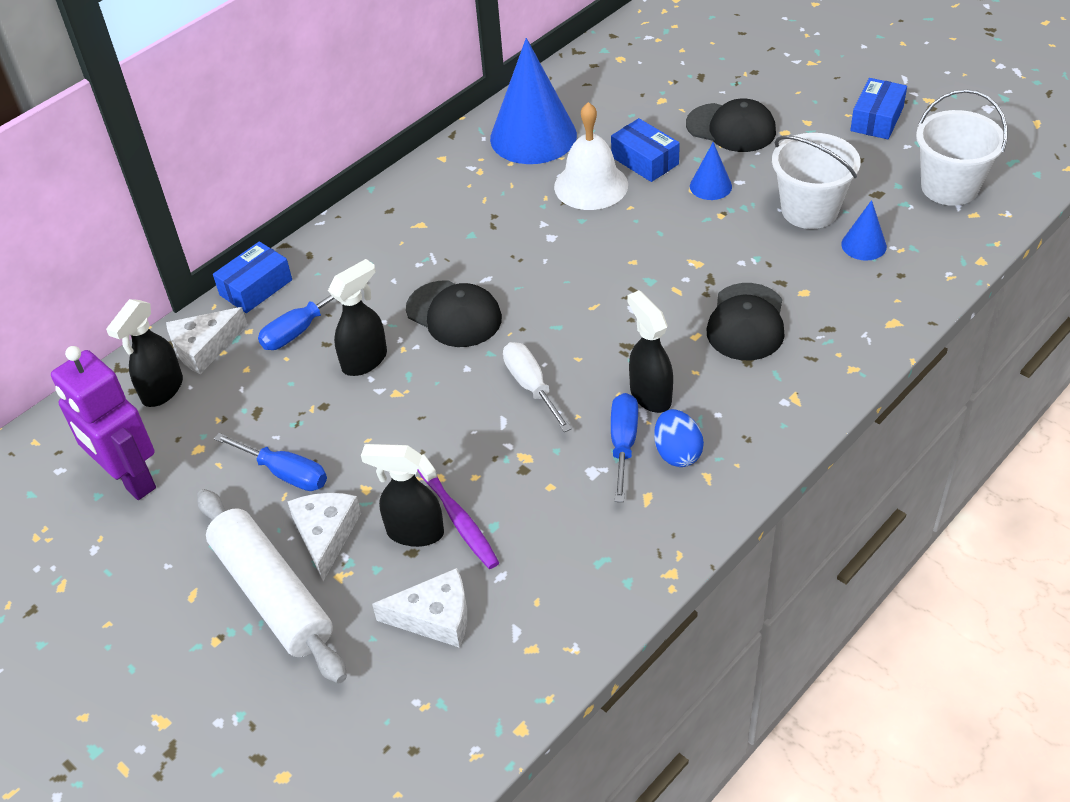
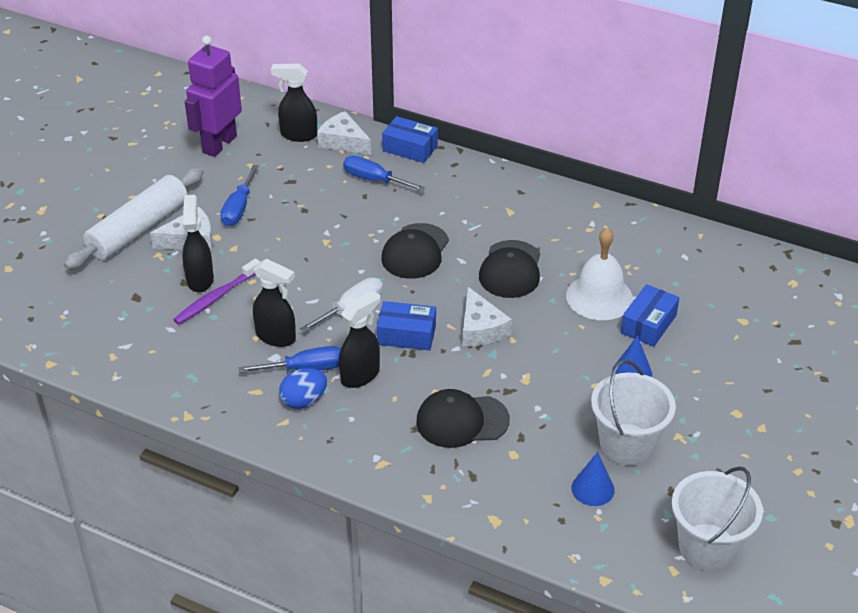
camera: 70 degrees right, 5 degrees down
black spray bottle [328,259,387,376] -> black spray bottle moved to [253,259,296,347]
white cheese [372,568,467,648] -> white cheese moved to [462,287,512,346]
blue cone [490,38,577,164] -> none
black cap [686,98,776,152] -> black cap moved to [479,240,540,298]
blue box [850,78,907,139] -> blue box moved to [377,301,436,350]

